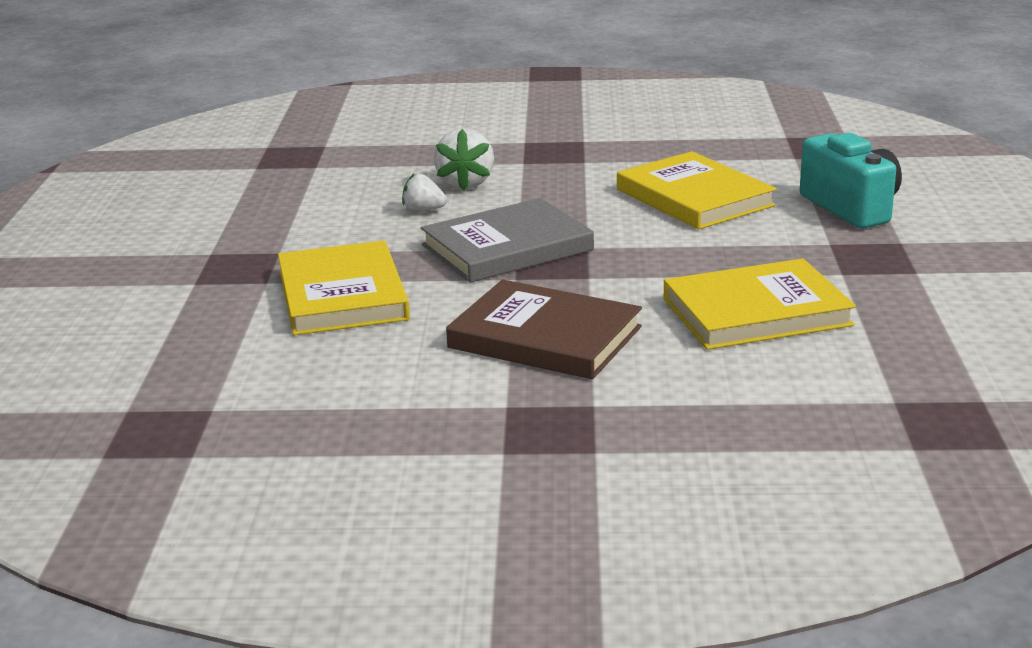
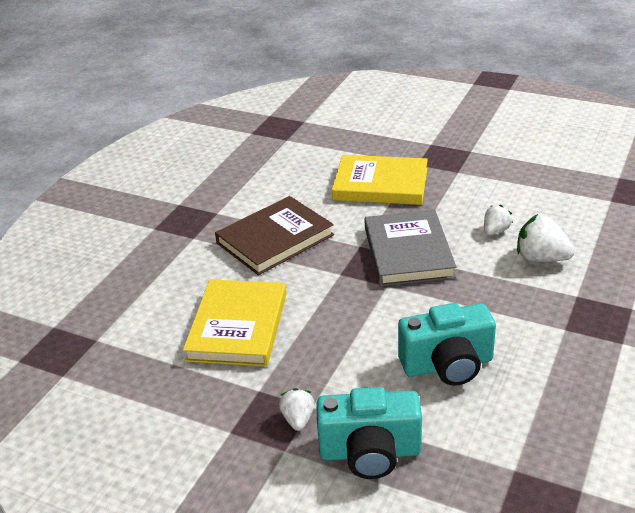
camera: 115 degrees right, 10 degrees up
yellow book [617,151,777,230] -> turquoise camera [398,303,496,386]
none -> white strawberry [279,388,315,431]

